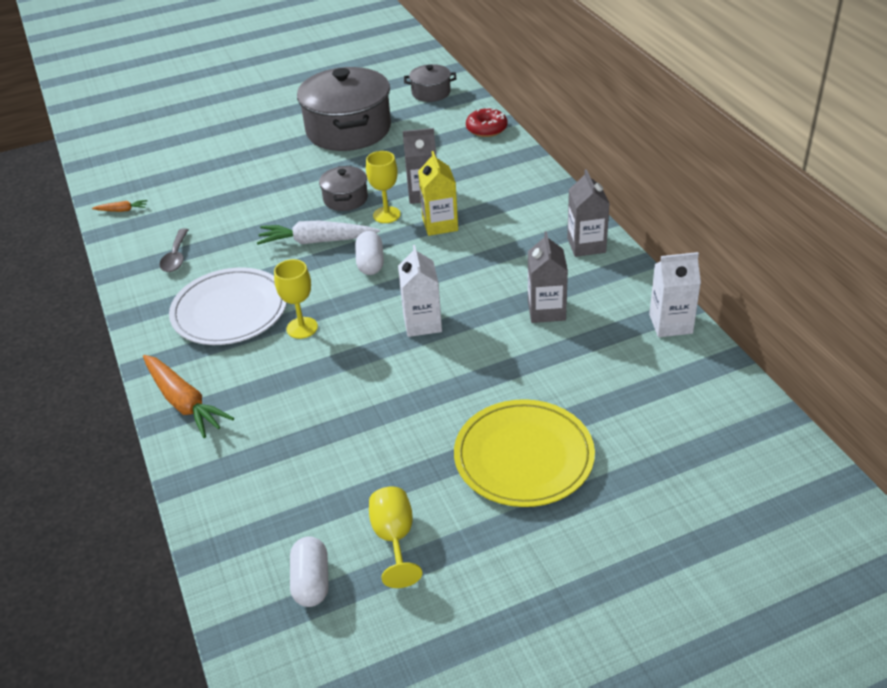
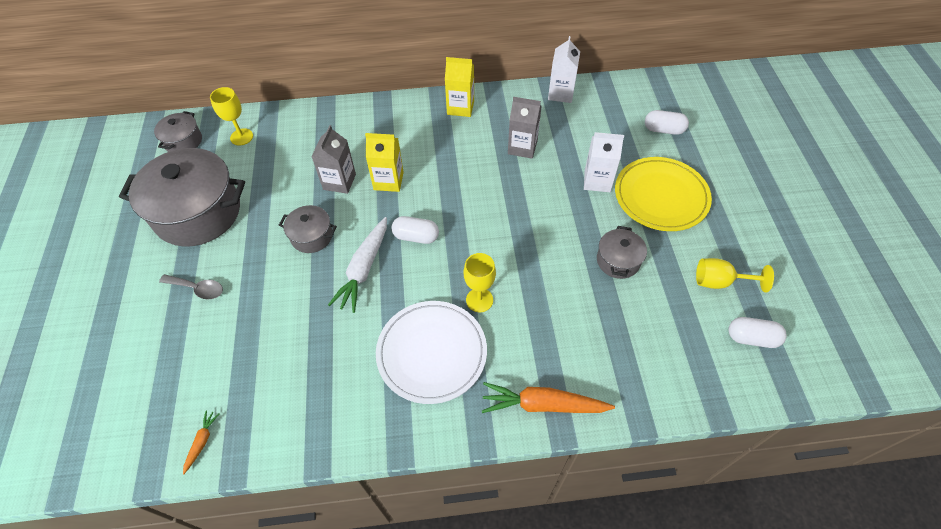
camera: 75 degrees left, 15 degrees up
orange carrot [143,355,234,438] -> orange carrot turned 150 degrees counterclockwise [482,382,615,413]
grey spoon [159,228,188,272] -> grey spoon moved to [159,274,223,299]
yellow goblet [366,151,401,223] -> yellow goblet moved to [210,87,253,146]
white carton [398,245,442,337] -> white carton moved to [584,132,624,192]
red donut [466,107,507,137] -> none
grey carton [567,169,610,257] -> yellow carton [445,57,474,117]
none -> grey pot [597,226,647,279]
none -> white capsule [645,110,689,135]

